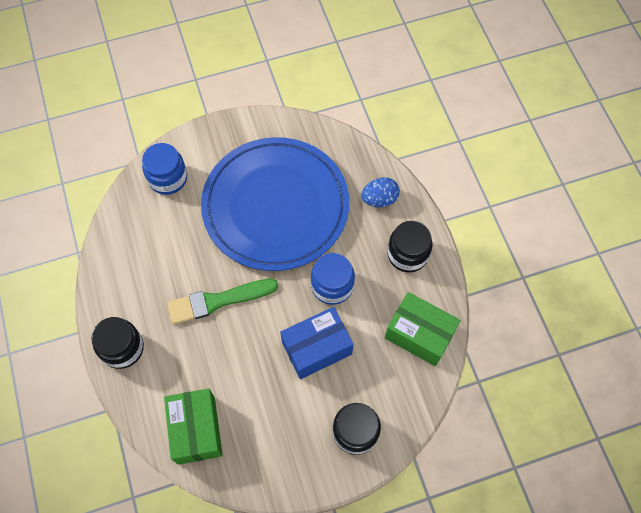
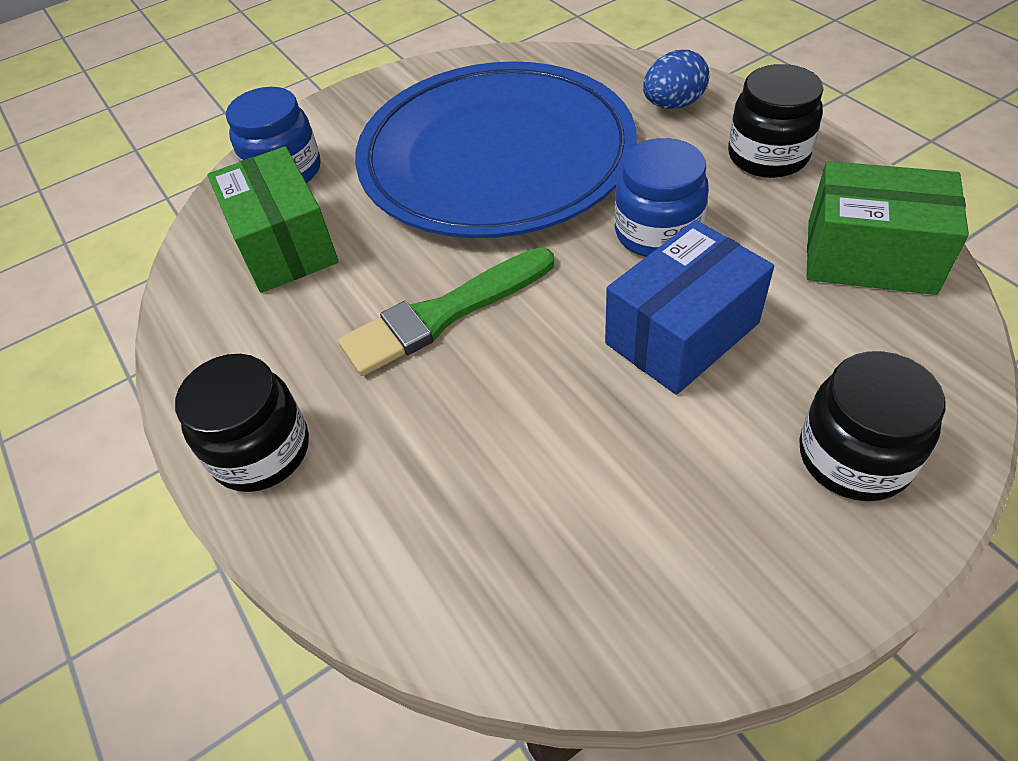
camera: 10 degrees left, 15 degrees down
green box [164,388,223,465] -> green box moved to [207,146,339,293]

